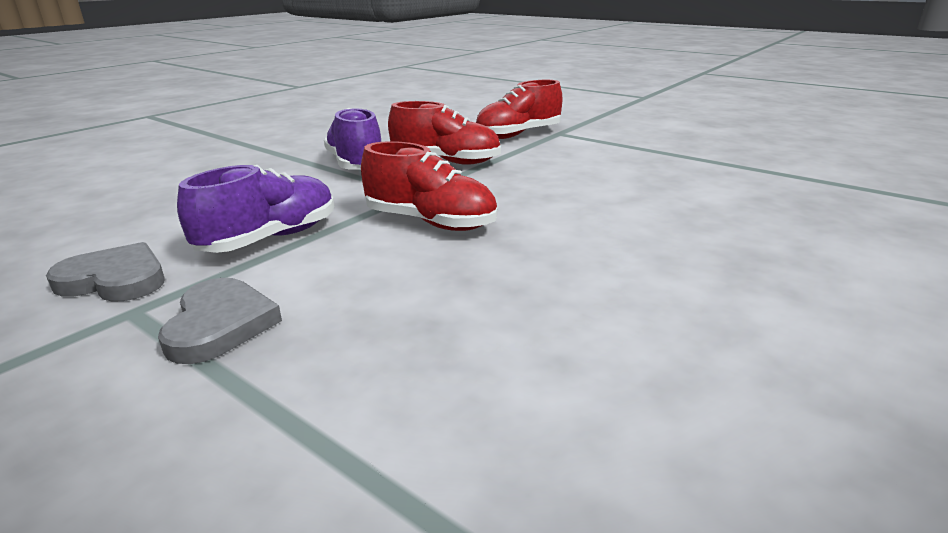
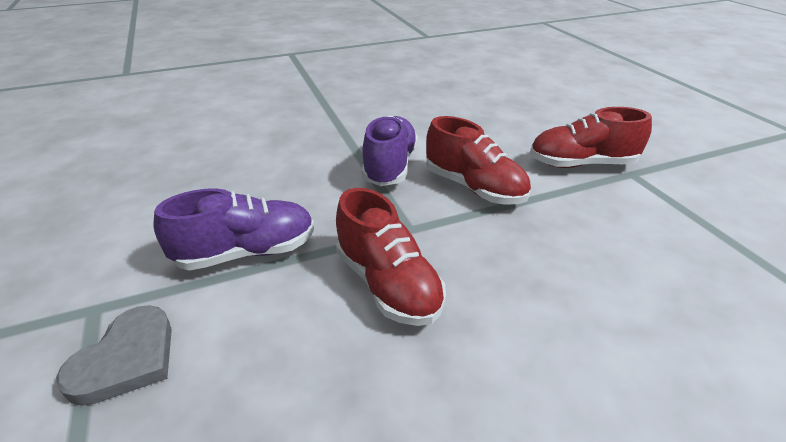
camera: 30 degrees right, 10 degrees up
grey heart [46,242,165,302] -> none

